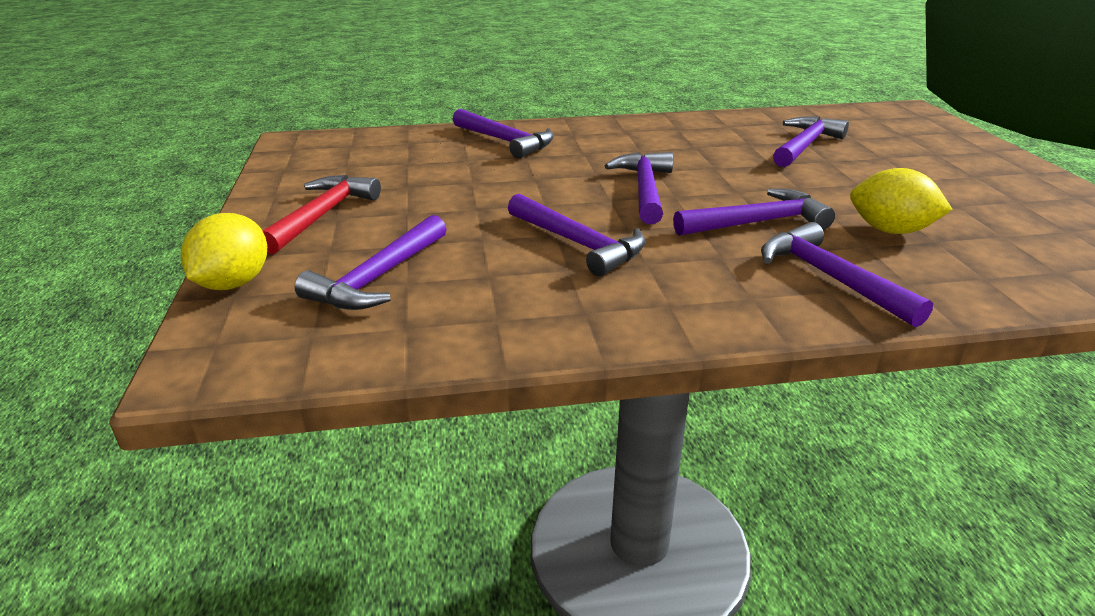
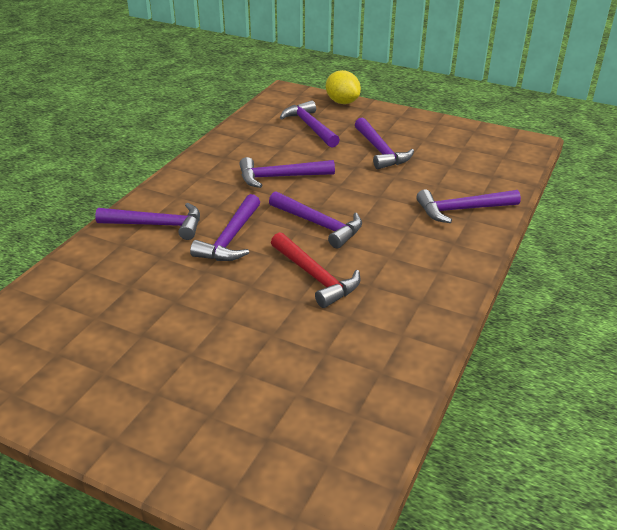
camera: 125 degrees right, 5 degrees up
red hammer [262,175,381,254] -> red hammer moved to [271,232,360,308]
purple hammer [773,117,849,167] -> purple hammer moved to [355,118,414,169]
yellow lemon [850,168,953,234] -> none

